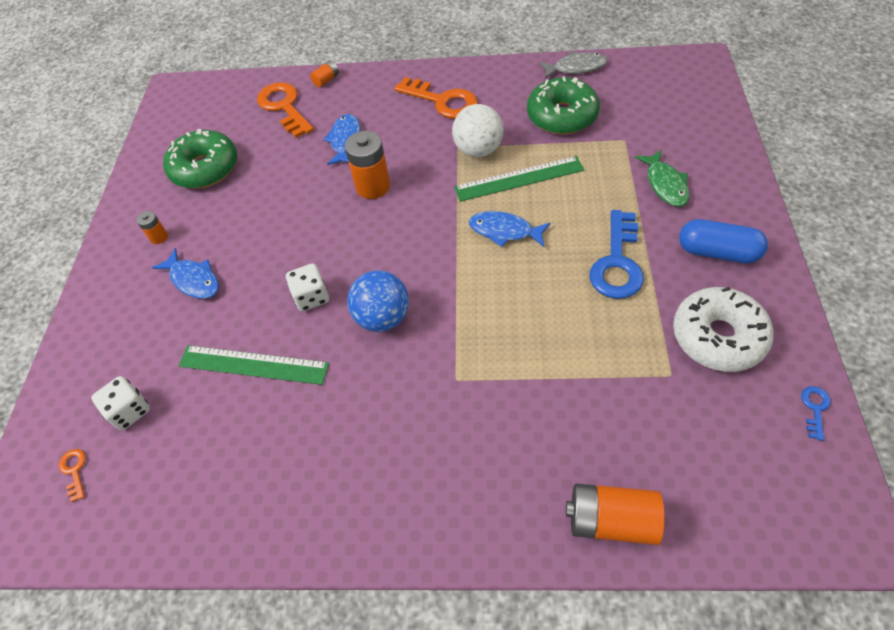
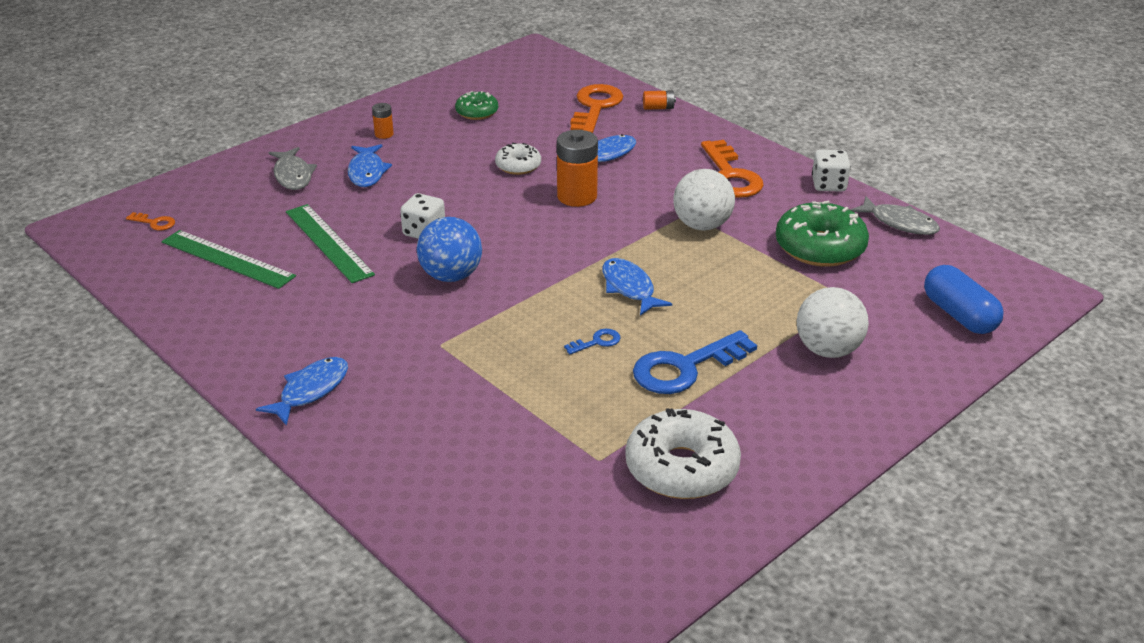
camera: 40 degrees right, 20 degrees down
orange key [59,449,86,502] -> orange key turned 90 degrees clockwise [126,212,175,231]
white dice [91,376,150,430] -> white dice moved to [812,150,851,192]
green donut [163,129,237,189] -> green donut [455,91,498,120], size x0.56
green ruler [454,156,584,202] -> green ruler moved to [162,230,296,289]
orange battery [566,483,665,545] -> none
green fish [635,150,690,207] -> white ball [797,287,869,358]
blue capsule [679,219,768,264] -> blue capsule moved to [924,265,1004,334]
blue key [801,386,831,441] -> blue key moved to [564,329,621,355]
none -> blue fish [256,357,348,426]
none -> grey fish [269,147,317,190]
none -> white donut [495,143,541,175]

